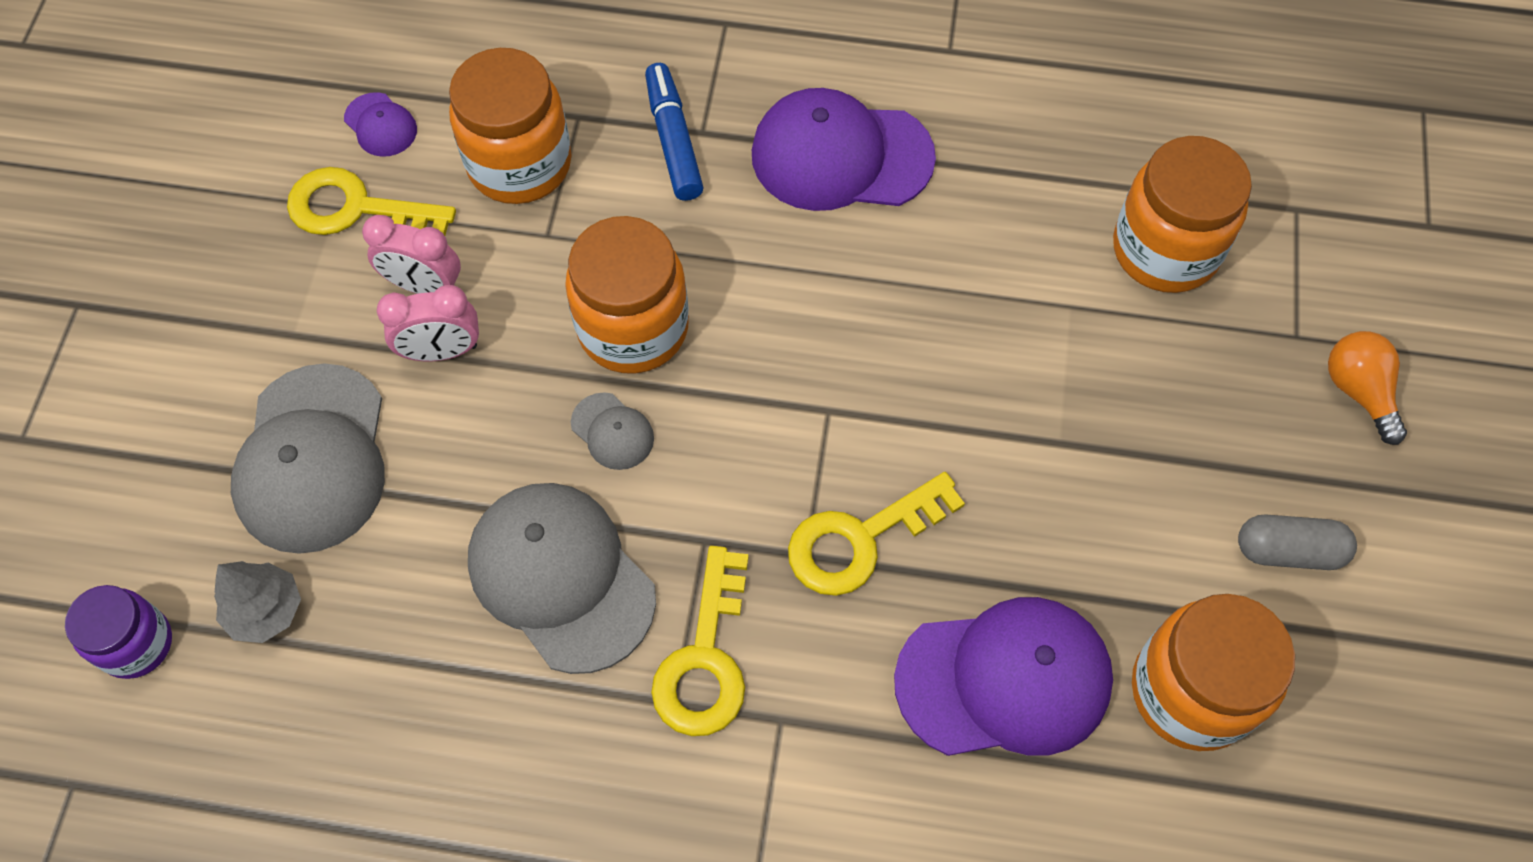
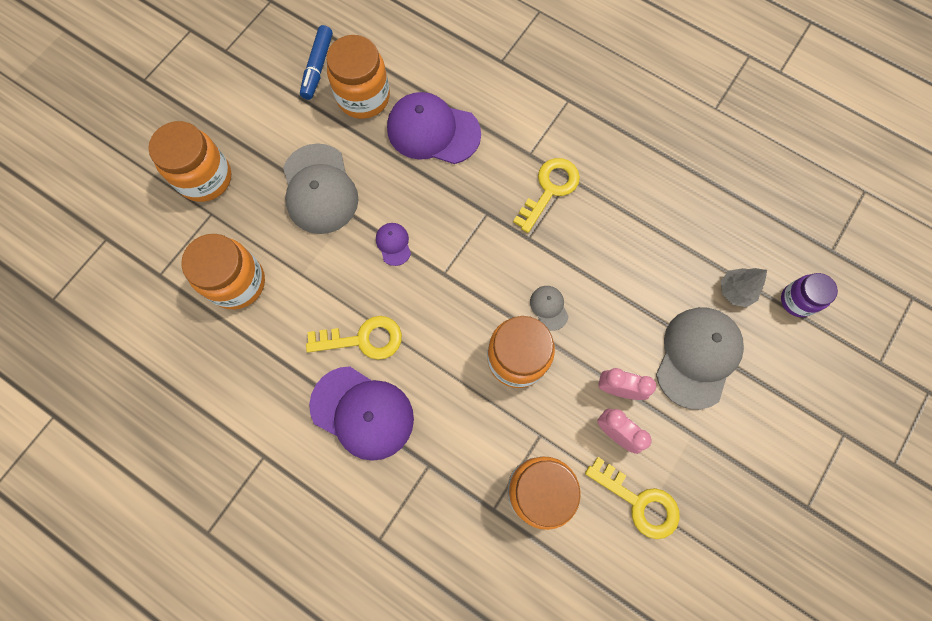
camera: 155 degrees left, 10 degrees up
purple cap [344,92,417,157] -> purple cap moved to [376,223,411,266]
grey cap [468,483,656,674] -> grey cap moved to [283,143,358,234]
blue marker [645,63,704,201] -> blue marker moved to [300,25,333,100]
yellow key [788,472,965,596] -> yellow key moved to [306,316,402,360]
grey capsule [1238,514,1357,570] -> none
orange light bulb [1328,331,1407,445] -> orange jar [149,121,231,202]

